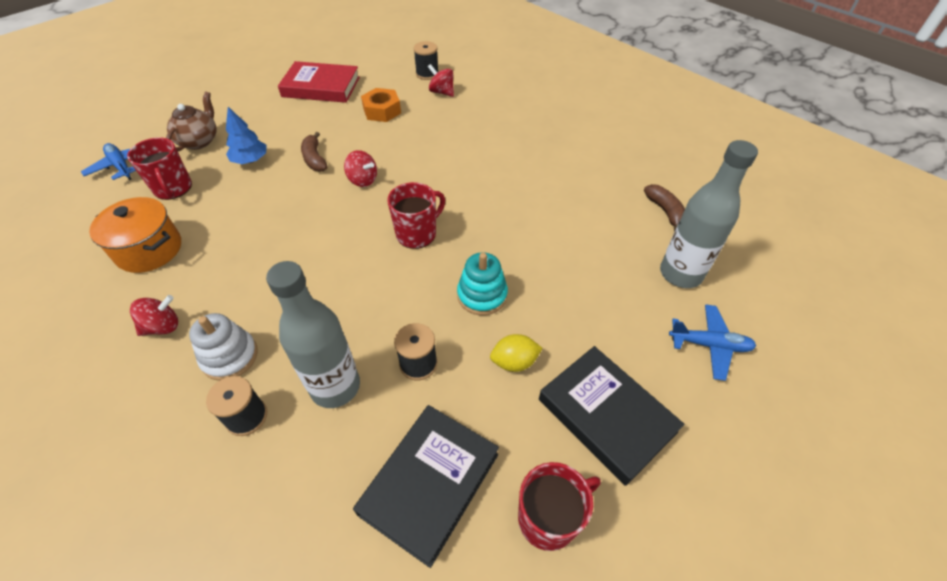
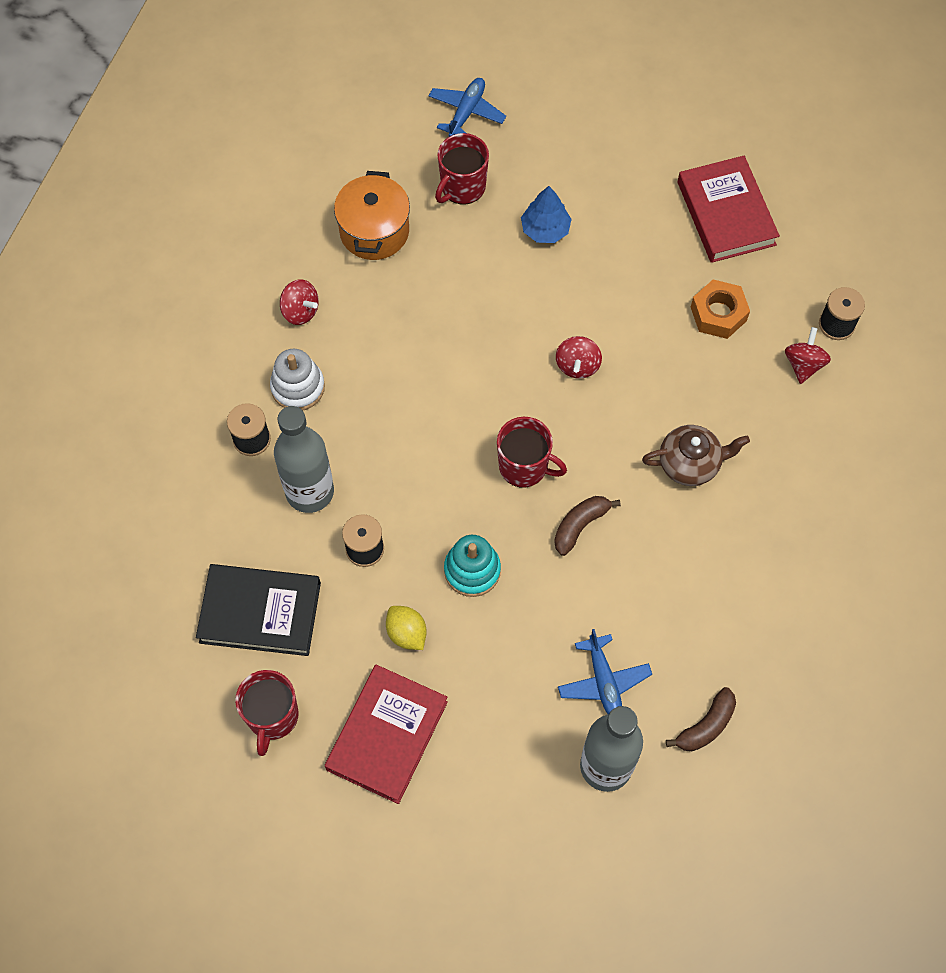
camera: 65 degrees right, 15 degrees up
brown teapot [166,91,217,151] -> brown teapot moved to [642,425,750,486]
brown banana [301,132,328,172] -> brown banana moved to [554,496,621,556]
red mug [518,462,601,551] -> red mug turned 60 degrees clockwise [235,670,299,756]
black book [539,346,685,486] -> red book [325,665,448,804]
blue plane [669,304,756,381] -> blue plane moved to [558,629,652,714]

